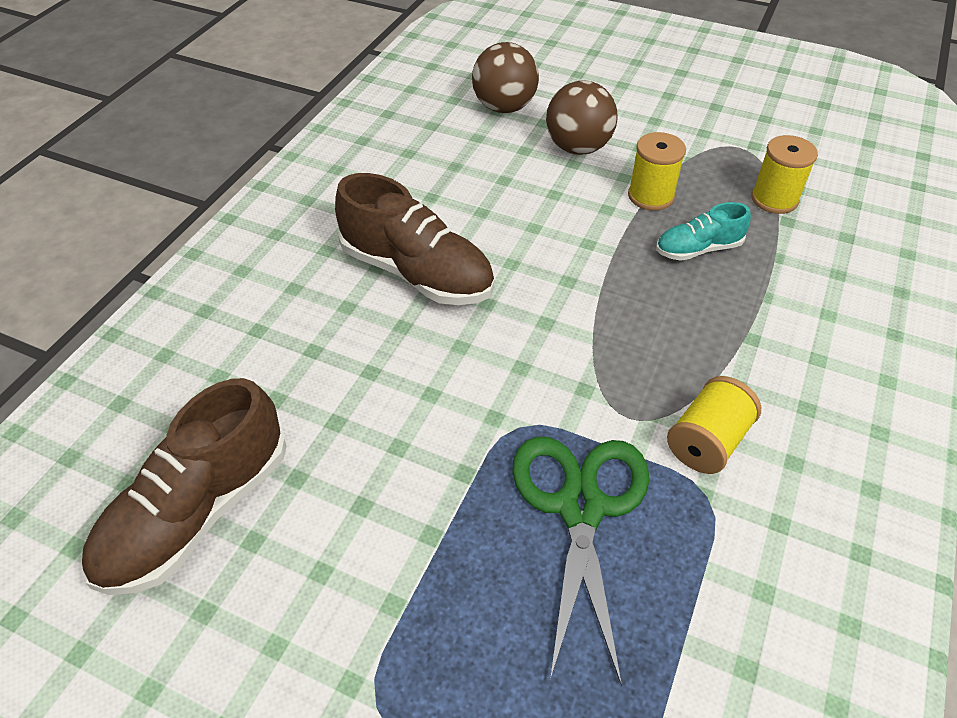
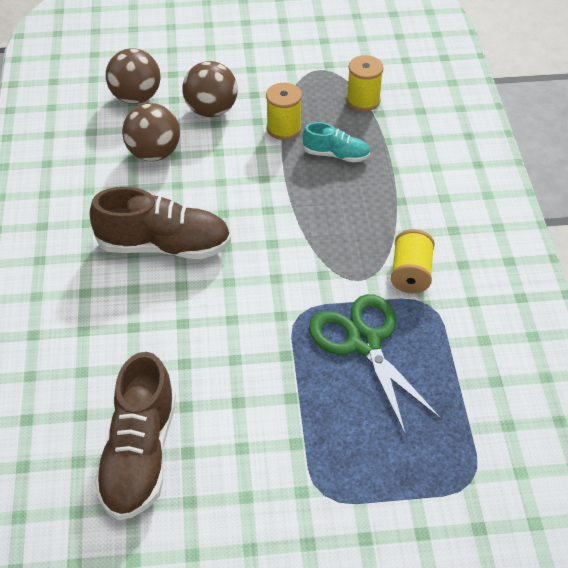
camera: 30 degrees left, 0 degrees up
turquoise shoe [656,202,751,261] -> turquoise shoe turned 120 degrees counterclockwise [302,122,370,162]
none -> brown ball [122,103,180,161]

